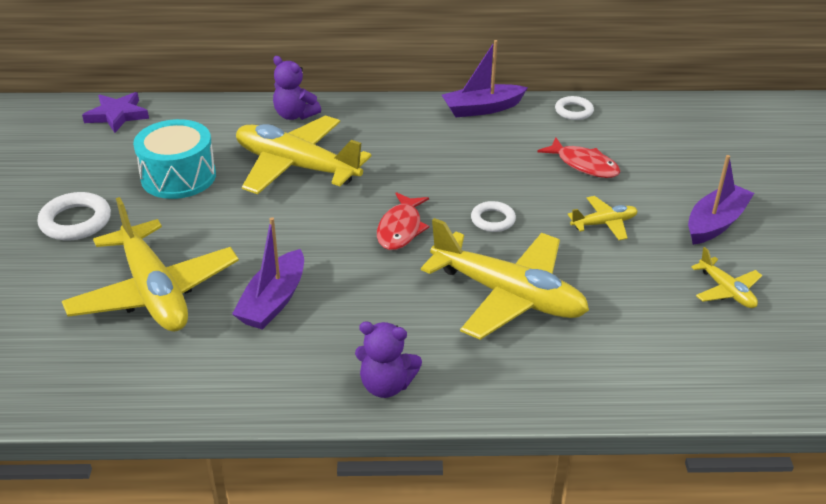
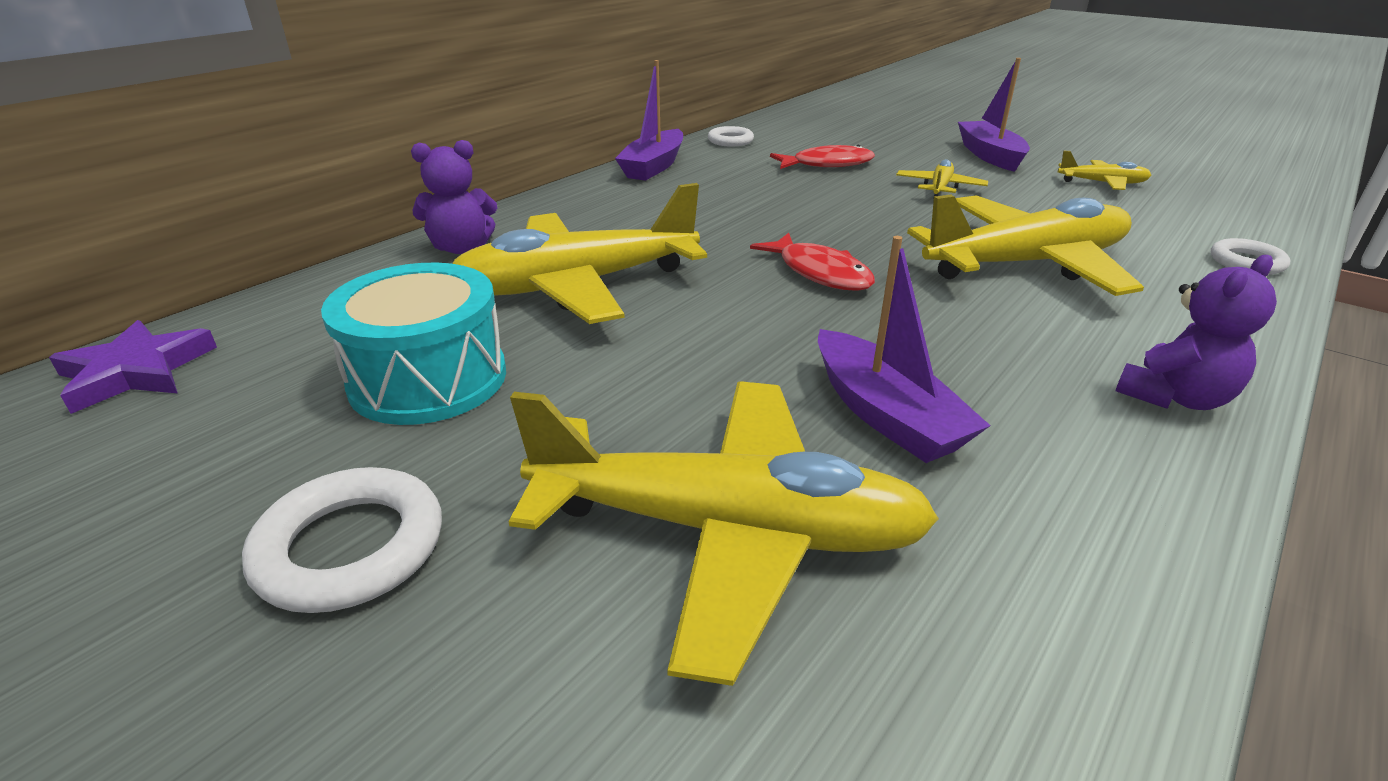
camera: 50 degrees left, 5 degrees down
white ring [471,201,516,232] -> white ring moved to [1211,238,1291,275]

